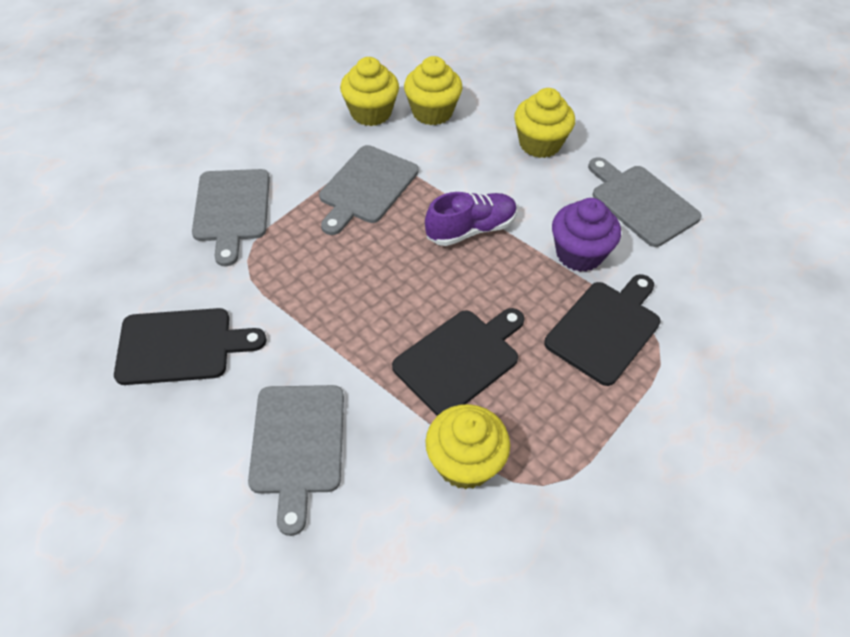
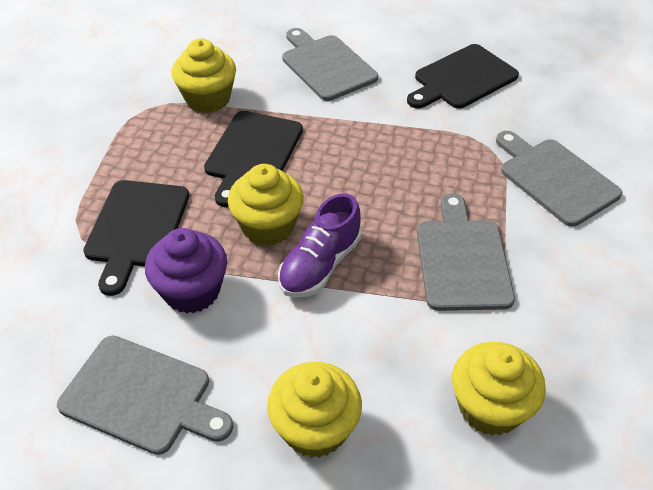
camera: 150 degrees right, 5 degrees down
yellow cupcake [340,57,399,126] -> yellow cupcake moved to [228,164,304,246]

